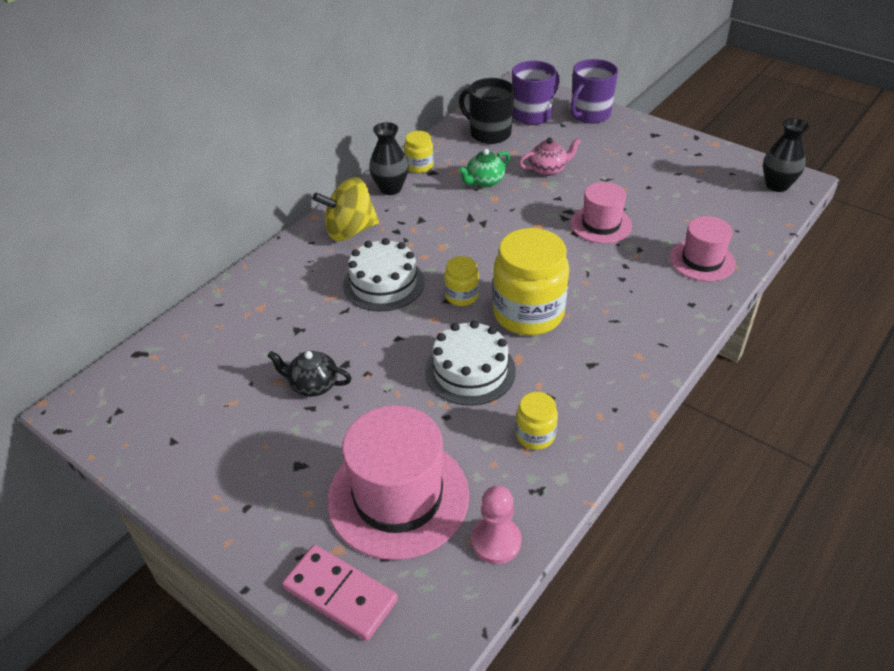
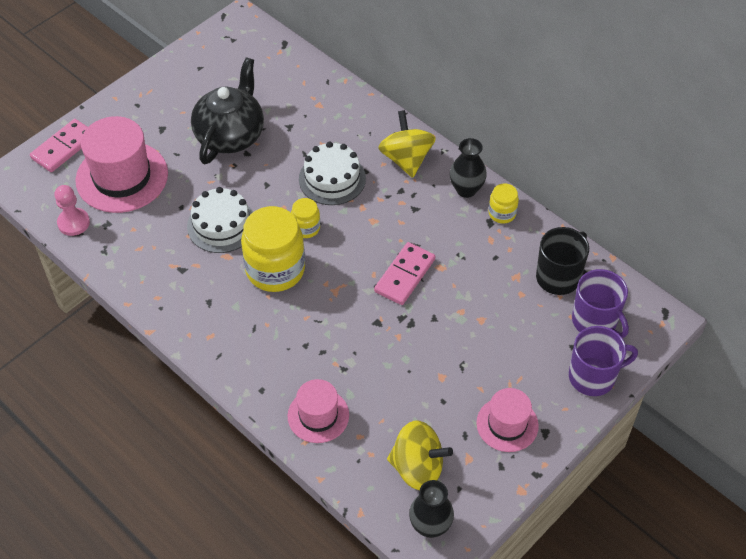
camera: 95 degrees right, 10 degrees up
black teapot [268,351,352,397] -> black teapot [191,58,264,164], size x2.01
green teapot [458,149,510,187] -> none
yellow jar [516,392,558,450] -> none
pink teapot [519,138,581,176] -> none
purple mug [570,59,618,124] -> purple mug turned 120 degrees clockwise [569,326,638,396]
pink hat [571,182,632,243] -> pink hat moved to [476,388,539,452]
none -> pink domino [374,242,435,305]
none -> yellow spinning top [387,421,453,490]

